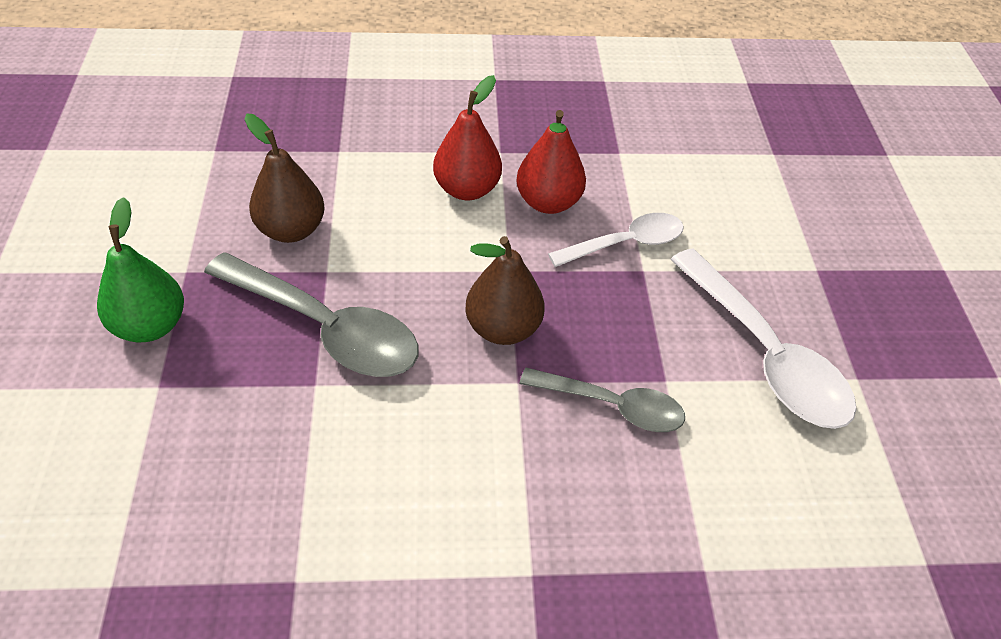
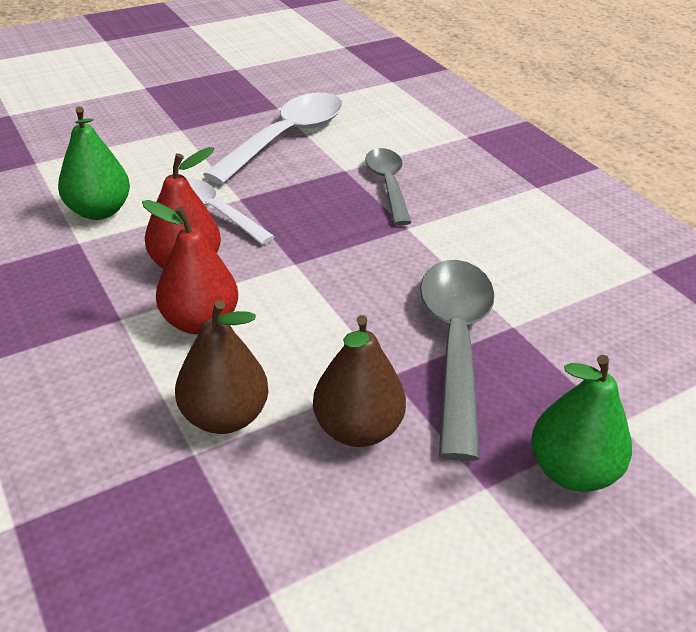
camera: 115 degrees left, 10 degrees down
brown pear [465,236,545,345] -> brown pear moved to [175,300,268,434]
none -> green pear [58,107,130,220]

